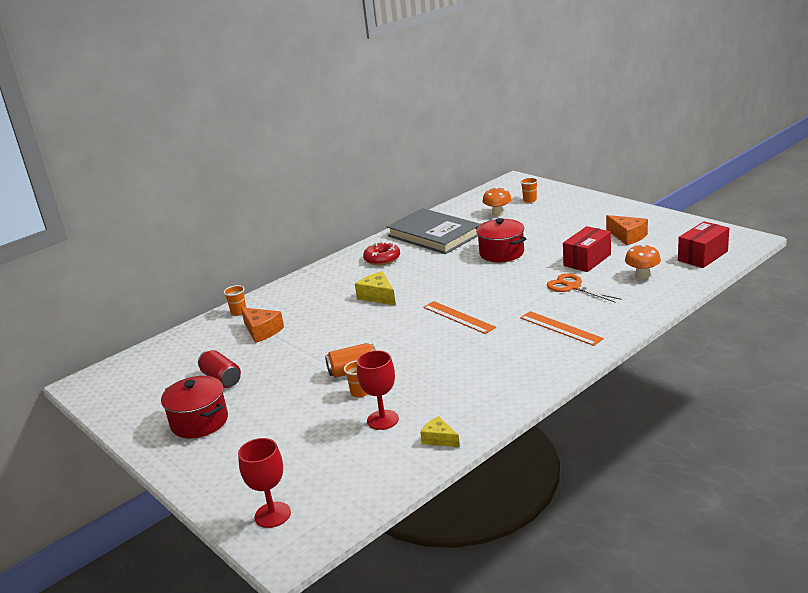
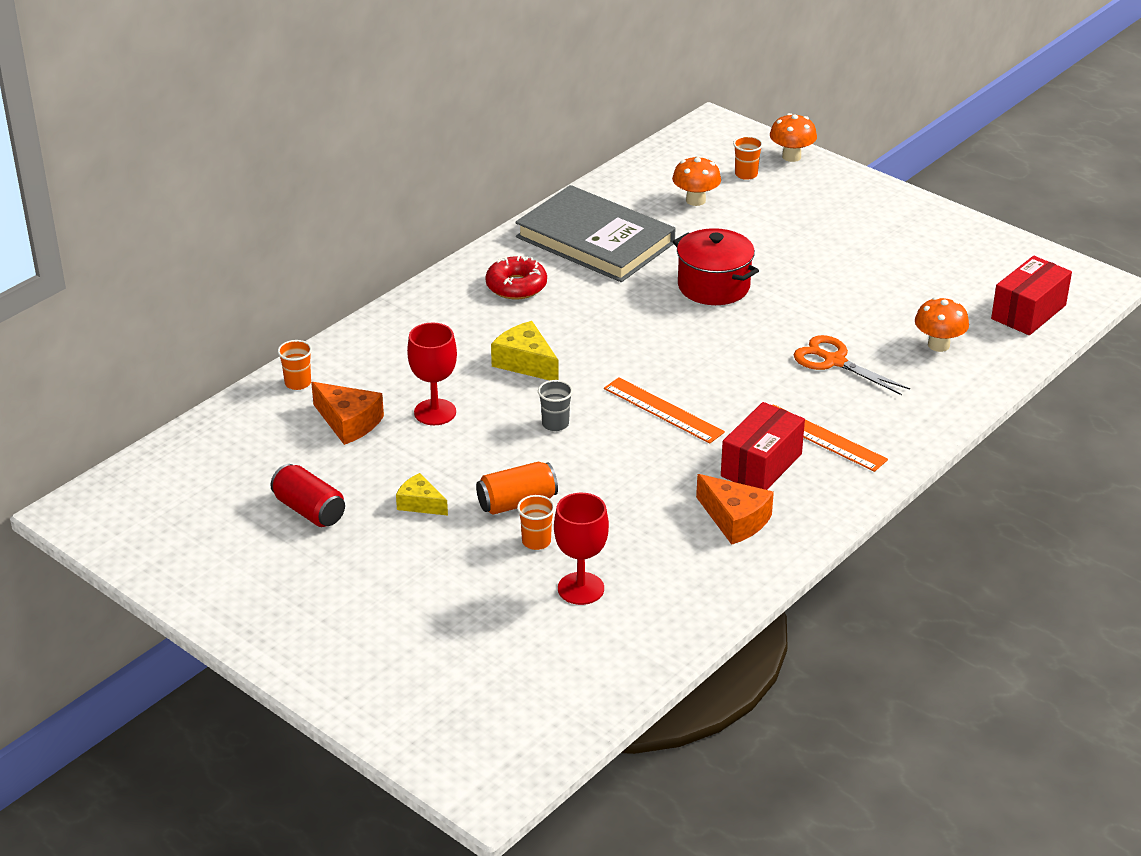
camera: 10 degrees left, 10 degrees up
red pot [161,376,228,439] -> none
red goblet [238,438,291,528] -> red goblet moved to [407,322,457,425]
yellow cheese [420,416,460,447] -> yellow cheese moved to [396,473,448,516]
red box [563,226,611,272] -> red box moved to [721,402,805,490]
orange cheese [606,215,648,245] -> orange cheese moved to [696,474,774,545]
none -> grey cup [538,380,573,431]
none -> orange mushroom [770,113,817,162]

